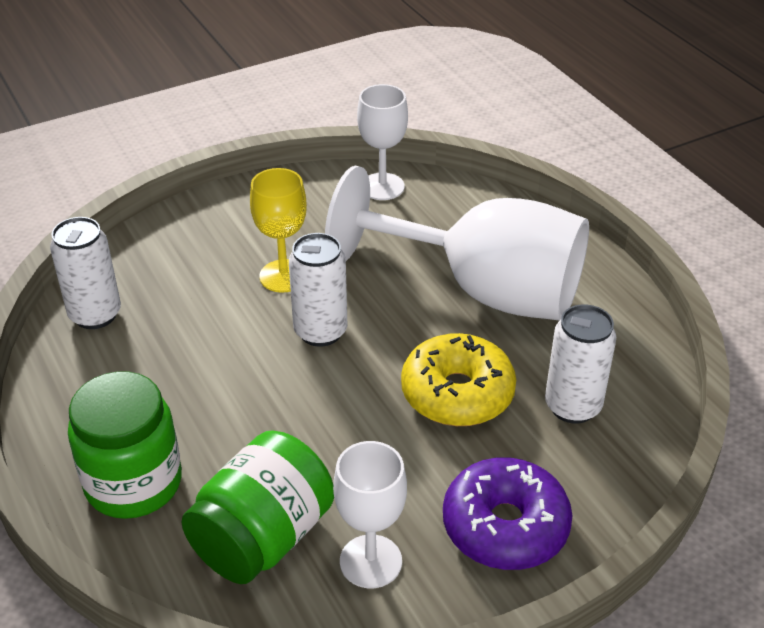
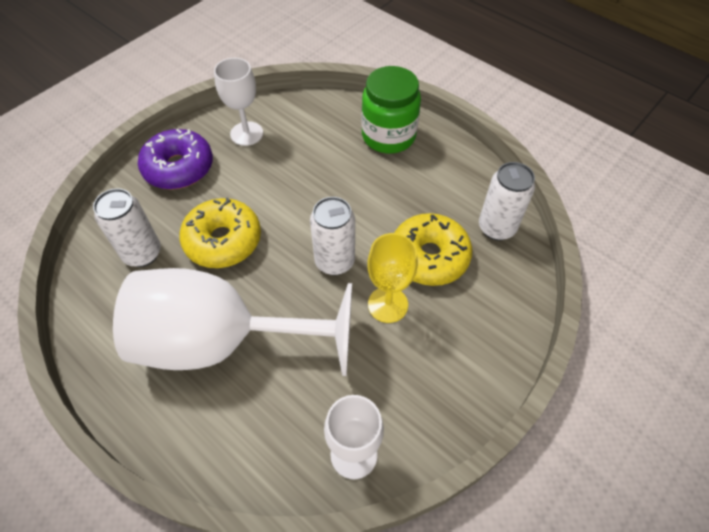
camera: 160 degrees right, 15 degrees up
green jar [181,430,334,584] -> none
none -> yellow donut [394,213,472,286]

